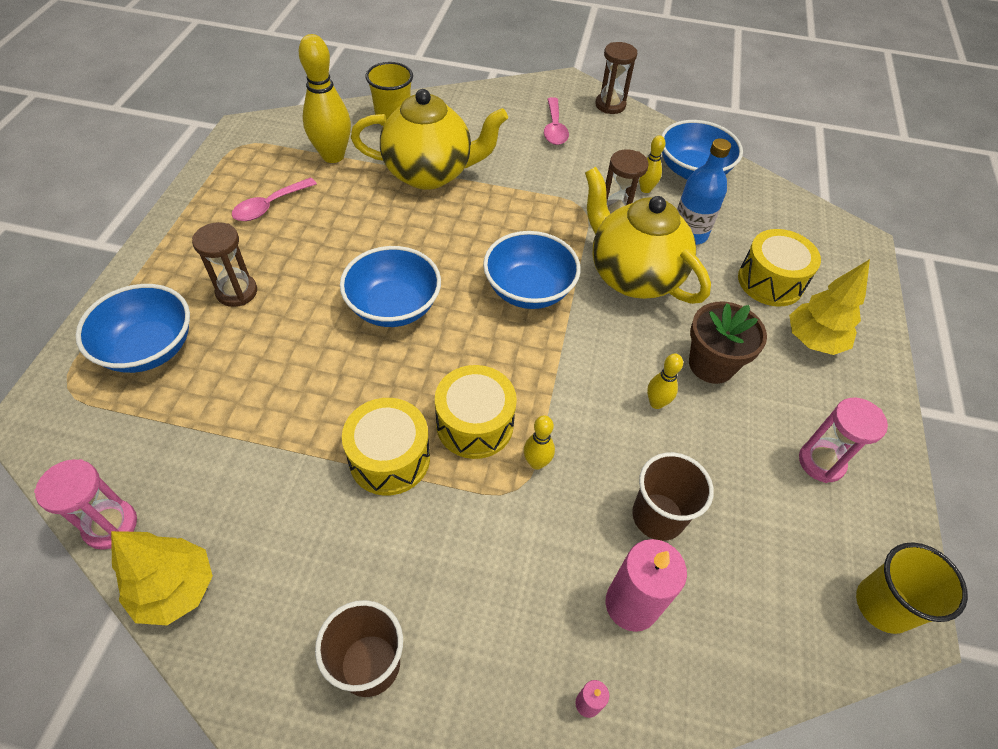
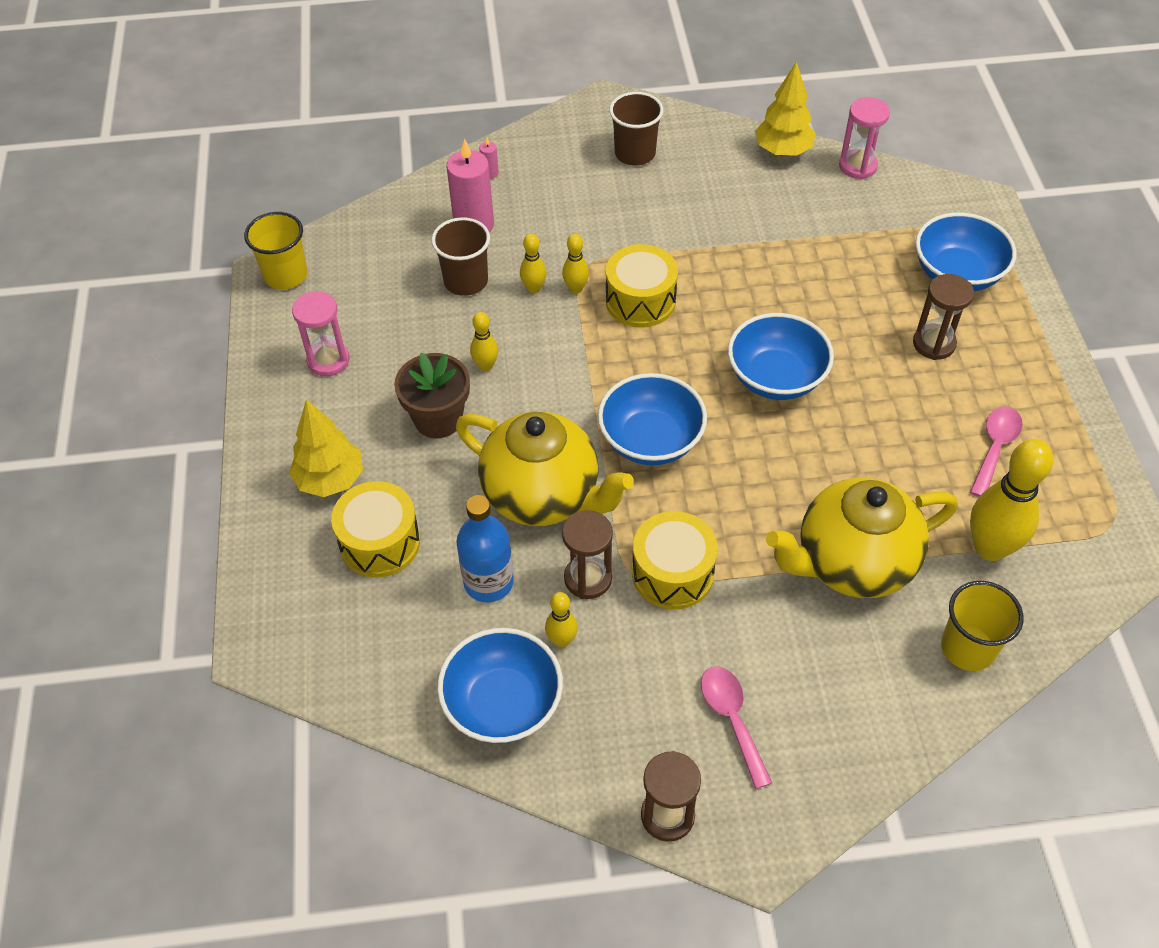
camera: 165 degrees right, 0 degrees up
yellow drum [342,398,430,496] -> yellow drum moved to [632,511,718,609]
none -> yellow bowling pin [520,234,547,293]

